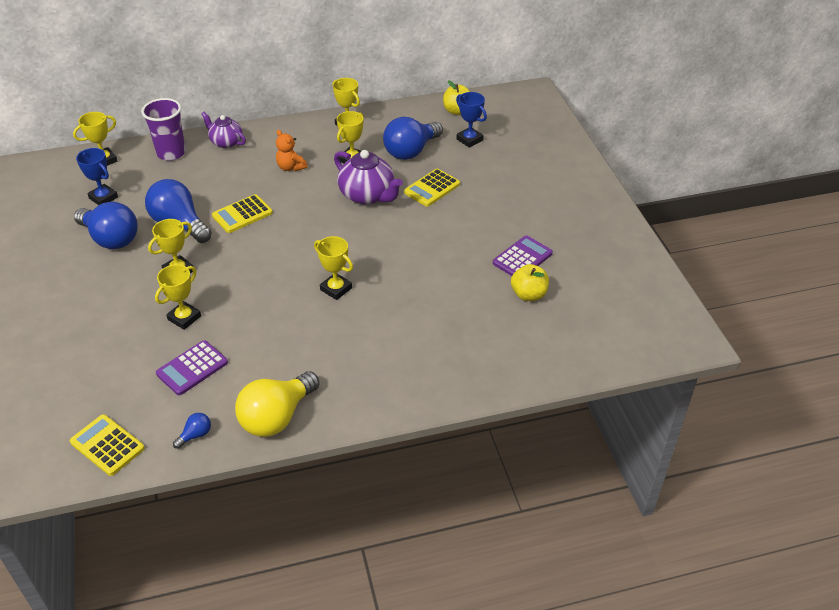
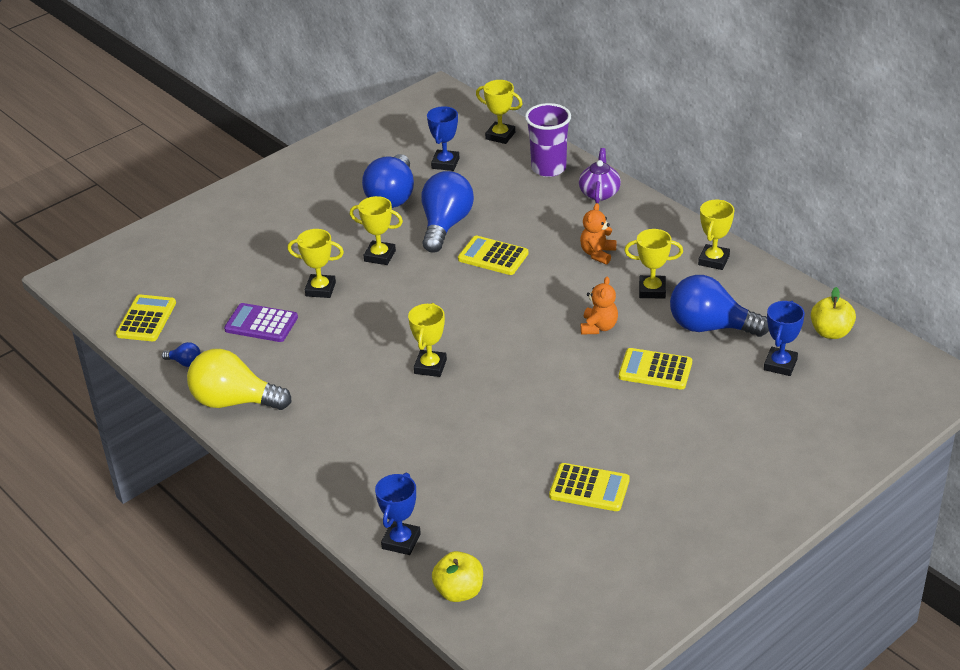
camera: 65 degrees right, 5 degrees down
purple teapot [334,150,403,205] -> orange teddy bear [581,276,618,335]
purple calculator [493,236,553,276] -> yellow calculator [549,463,630,511]
yellow apple [511,264,549,301] -> yellow apple moved to [432,551,483,602]
none -> blue trophy [375,473,421,555]

